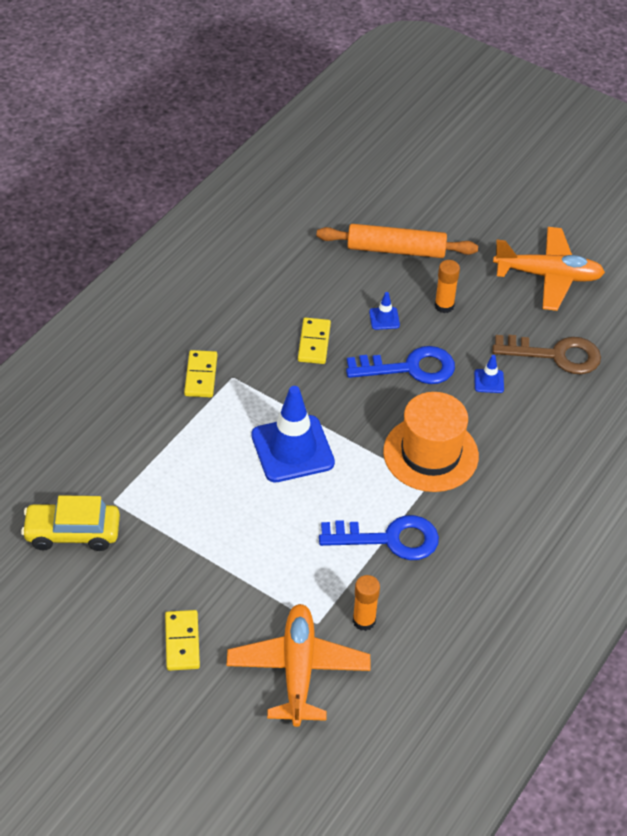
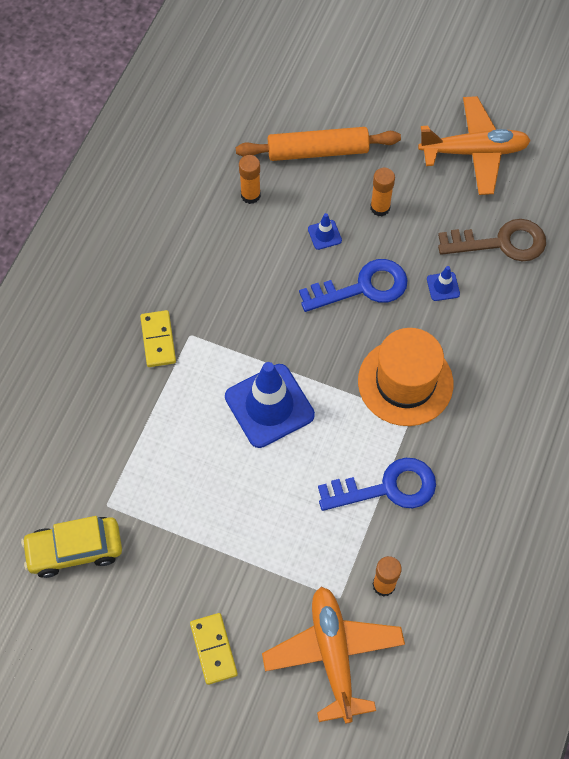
camera: 10 degrees left, 15 degrees up
yellow domino [298,318,331,364] -> none
none -> orange glue stick [239,155,261,204]

